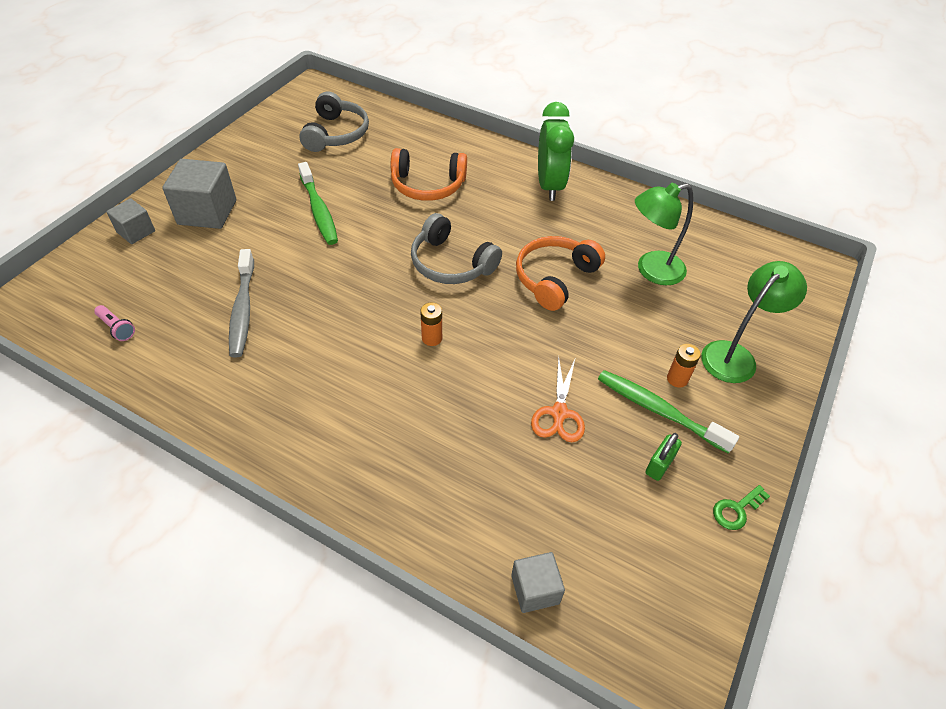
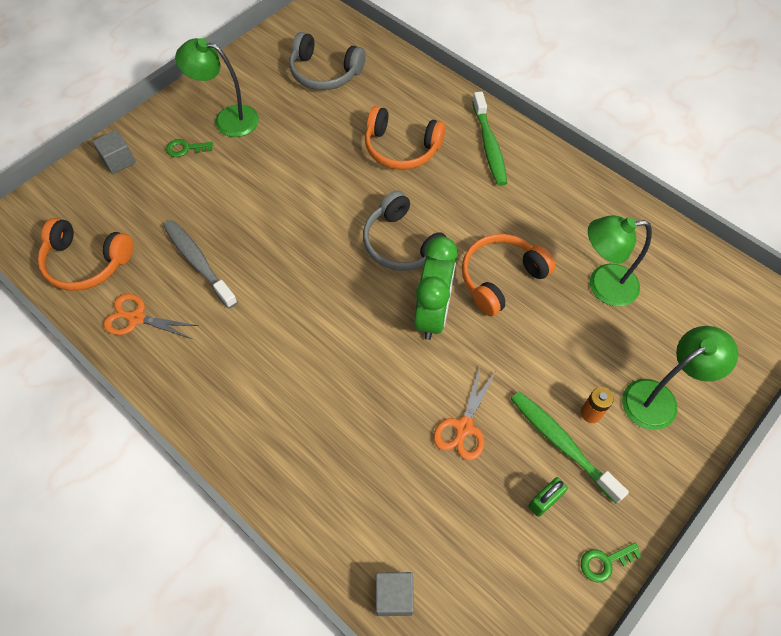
camera: 15 degrees right, 10 degrees up
pink flashlight [94,305,135,341] -> orange headphones [38,218,133,291]
grey cube [162,159,236,229] -> green key [166,139,213,157]
grey toothbrush [229,249,254,358] -> grey toothbrush turned 135 degrees clockwise [163,220,238,309]
green toothbrush [298,162,338,245] -> green toothbrush moved to [472,91,507,186]
grey headphones [299,91,369,152] -> grey headphones turned 90 degrees clockwise [289,32,366,90]
orange battery [420,303,442,346] -> none
green clock [538,102,574,201] -> green clock moved to [414,236,458,340]
none -> orange scissors [104,294,199,339]
none -> green lamp [175,38,259,137]

